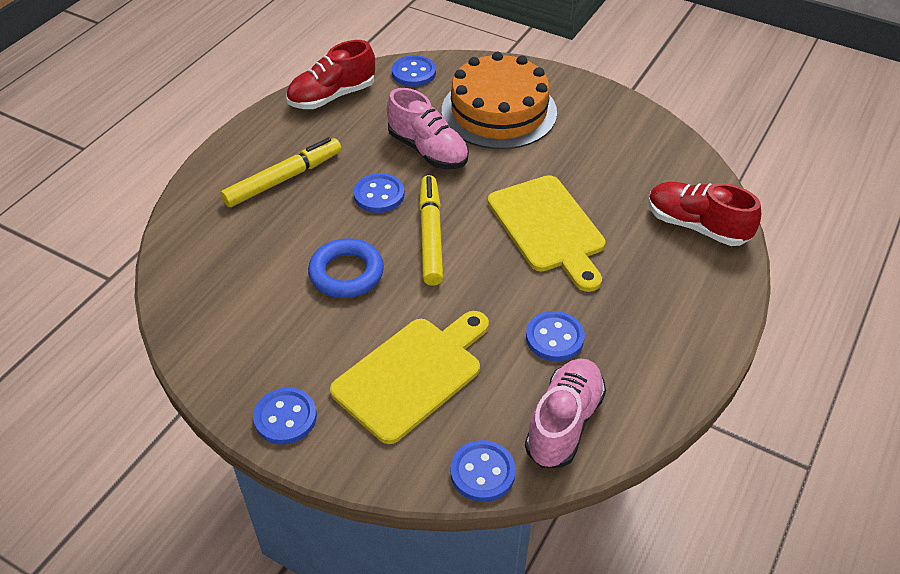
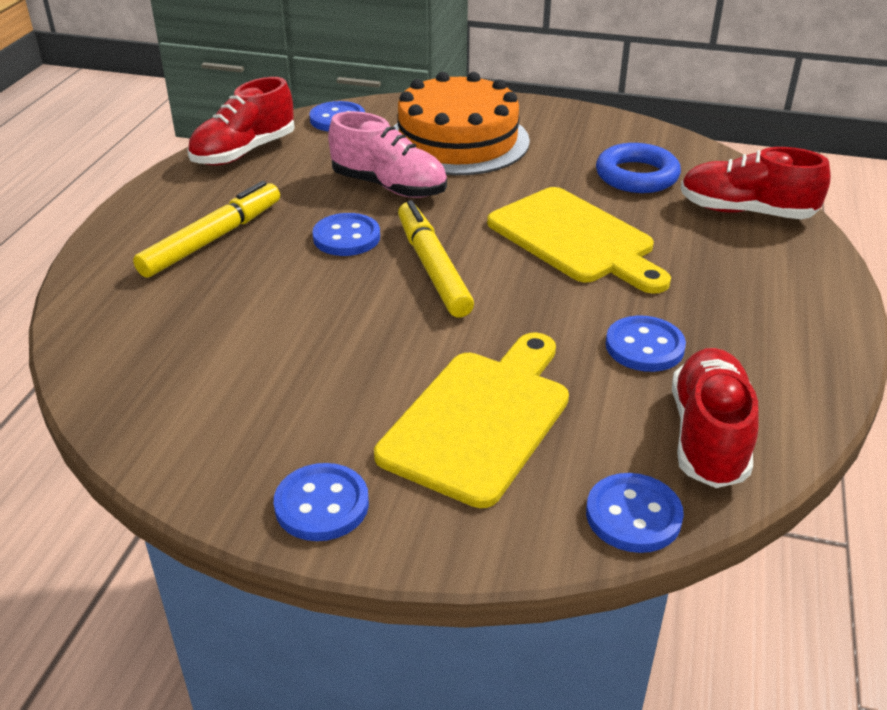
camera: 15 degrees left, 10 degrees down
blue ring [308,238,384,298] -> blue ring moved to [596,143,681,193]
pink shoe [525,358,606,468] -> red shoe [672,348,759,488]

